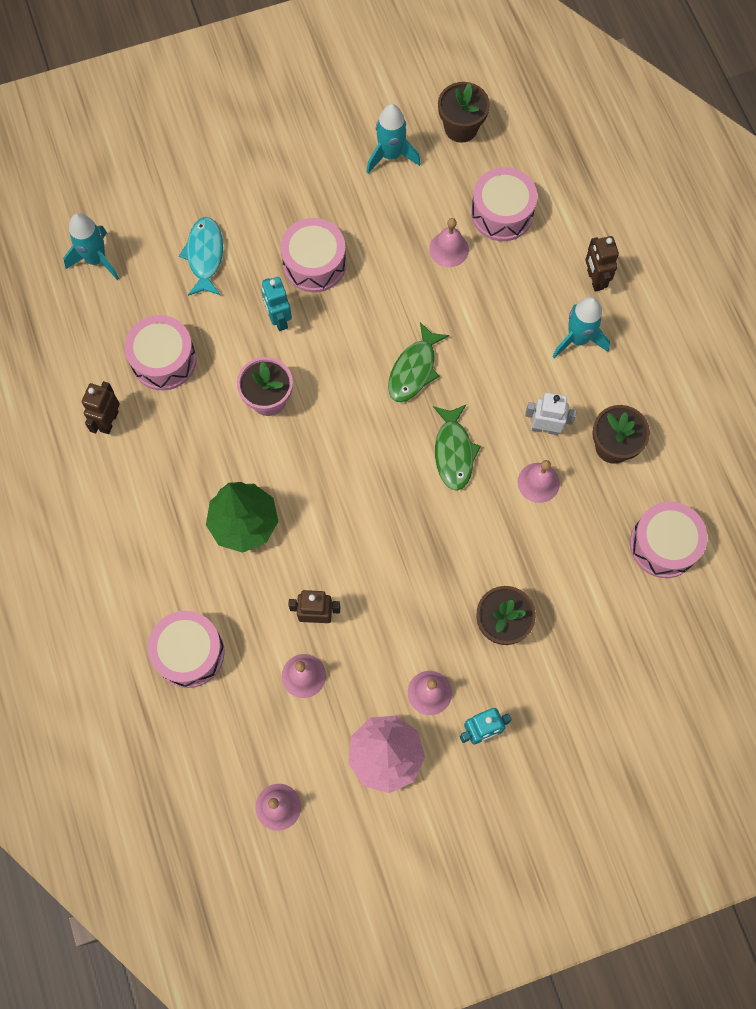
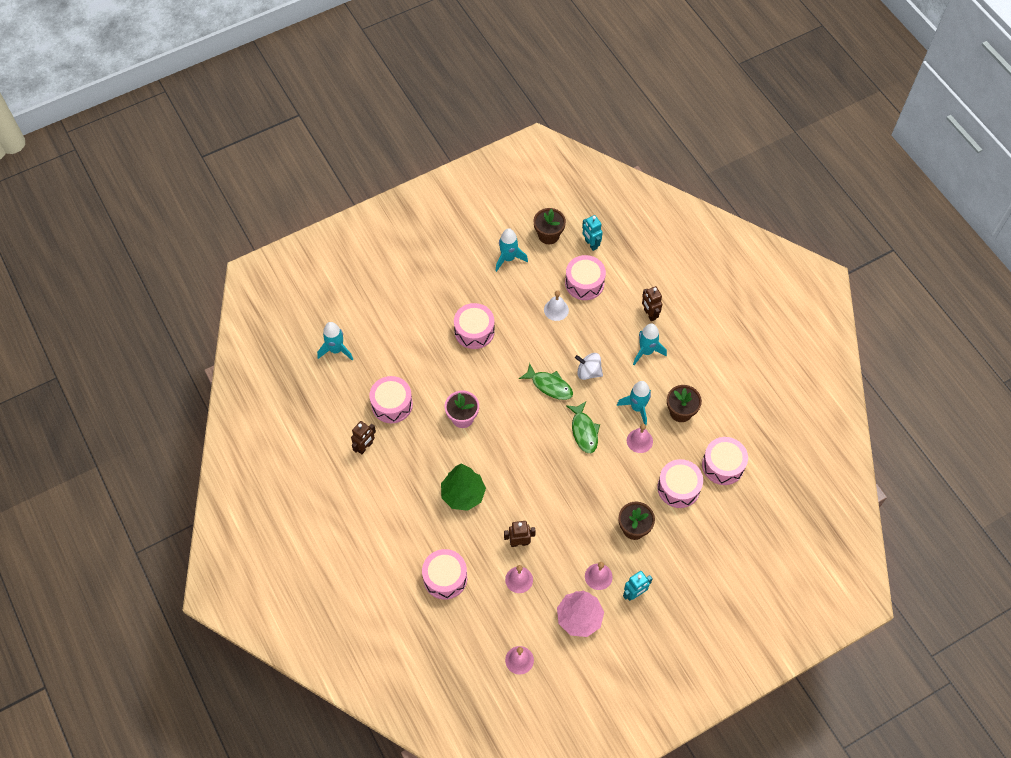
camera: 10 degrees left, 10 degrees down
brown robot [82,381,120,434] -> brown robot turned 150 degrees counterclockwise [351,421,376,454]
turquoise fish [179,217,223,296] -> none
turquoise robot [261,277,292,331] -> turquoise robot moved to [582,215,603,251]
green fish [388,322,449,402] -> green fish turned 75 degrees counterclockwise [519,363,573,400]
pink bell [429,218,469,267] -> white bell [544,290,569,321]
white robot [525,393,577,435] -> turquoise rocket [617,381,651,425]
none -> white spinning top [575,353,603,380]
none -> pink drum [657,459,703,508]

